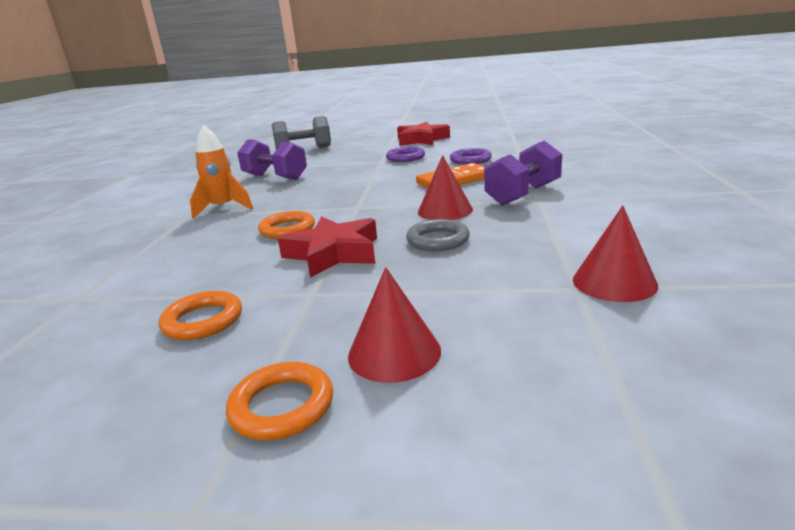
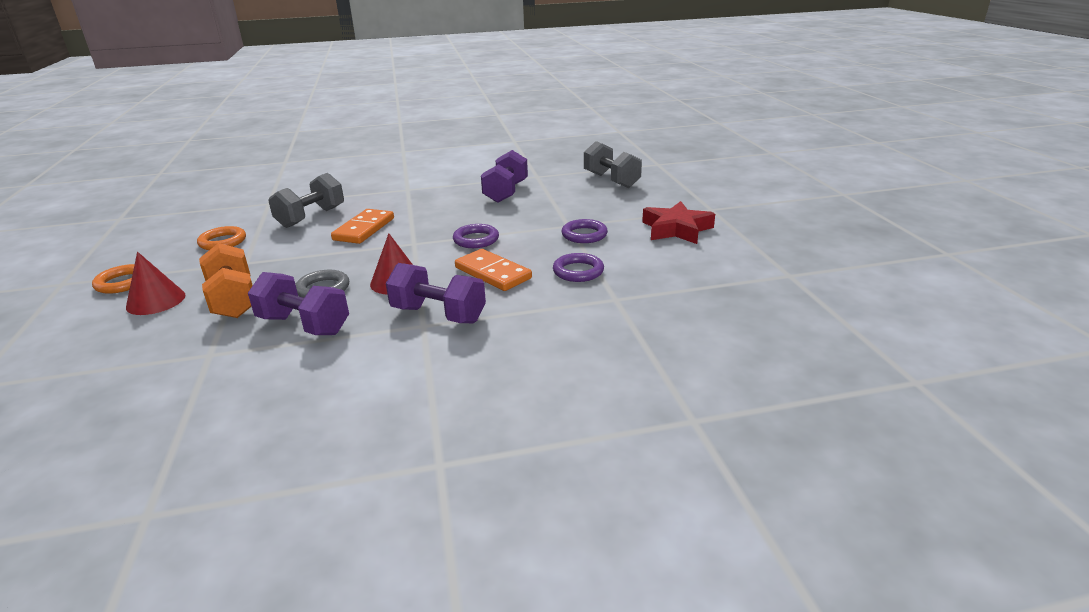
camera: 70 degrees right, 5 degrees up
orange rocket [190,124,253,219] -> none
orange ring [258,211,315,239] -> orange domino [331,209,394,244]
red star [278,216,377,278] -> none
red cone [573,206,658,302] -> none
none -> orange dumbbell [199,243,253,318]
none -> purple dumbbell [248,272,349,335]
none -> grey dumbbell [268,173,344,228]
none -> purple ring [453,224,499,248]

